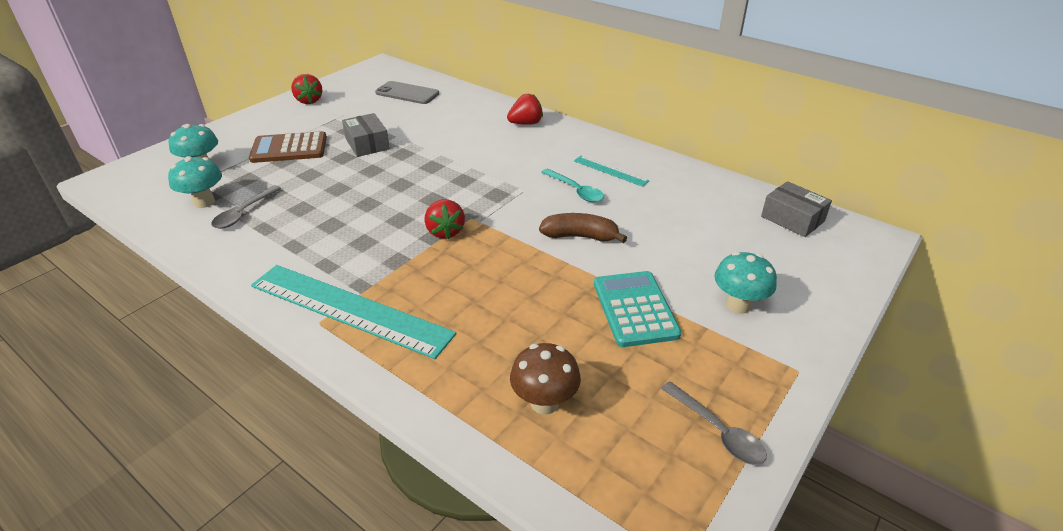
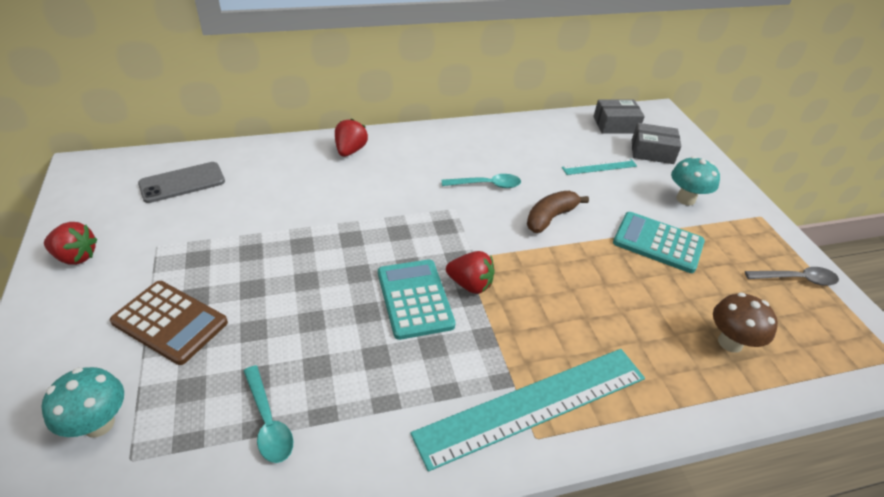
camera: 55 degrees left, 5 degrees up
turquoise mushroom [168,156,222,208] -> none
grey spoon [211,185,281,229] -> turquoise spoon [244,365,293,463]
brown calculator [249,131,327,163] -> brown calculator turned 90 degrees counterclockwise [110,281,228,365]
grey box [342,113,390,157] -> grey box moved to [632,123,681,164]
turquoise ruler [574,155,650,187] -> turquoise ruler moved to [562,159,637,175]
none -> turquoise calculator [378,259,455,340]

